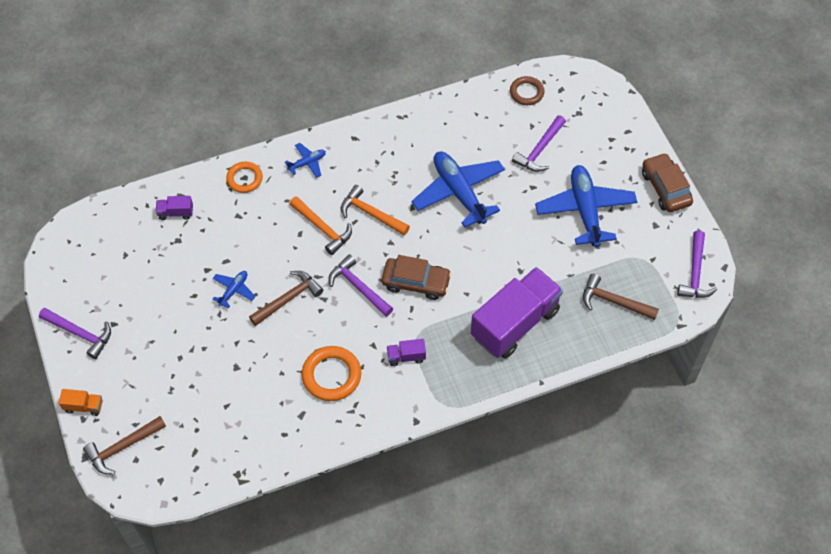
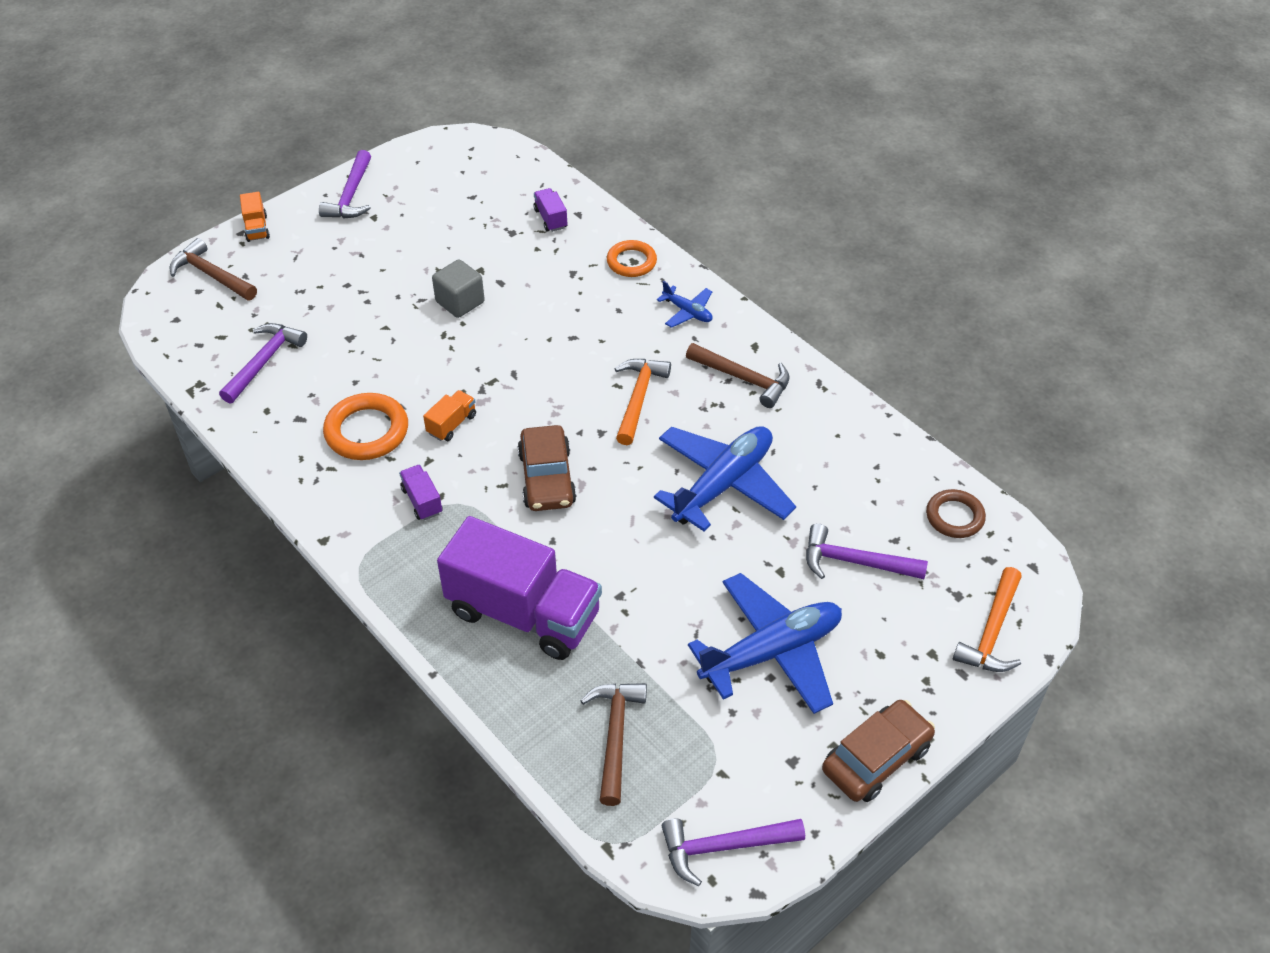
camera: 70 degrees right, 10 degrees down
blue plane [213,271,256,308] -> grey cube [432,259,485,318]
brown hammer [249,271,323,326] -> brown hammer moved to [686,343,790,408]
orange hammer [289,196,352,255] -> orange hammer moved to [953,567,1022,672]
purple hammer [329,254,393,317] -> purple hammer moved to [219,323,307,404]
none -> orange truck [423,390,476,441]

